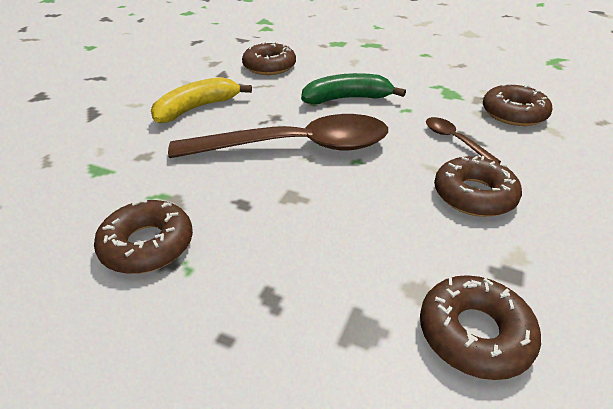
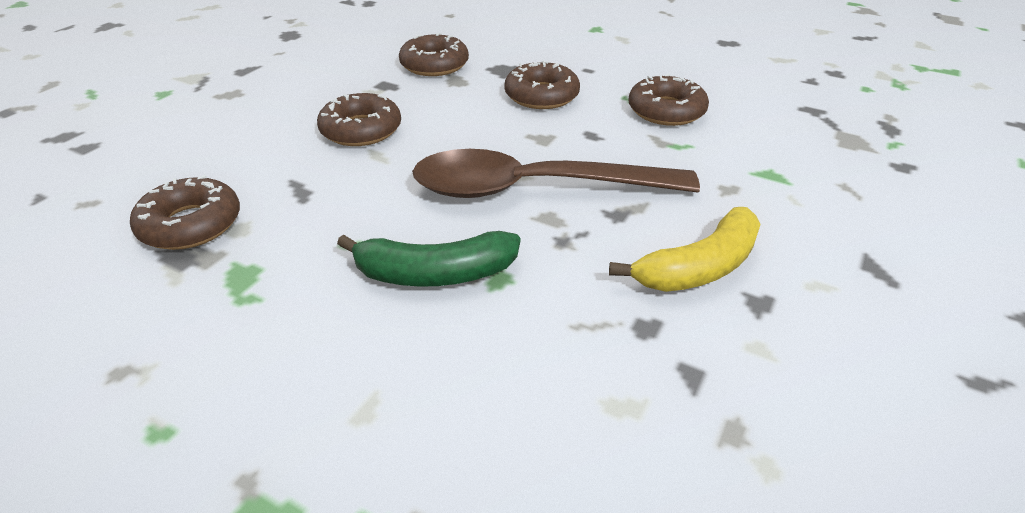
camera: 175 degrees left, 0 degrees up
brown donut [242,42,296,75] -> brown donut moved to [504,61,580,109]
brown spoon [426,117,501,163] -> none

